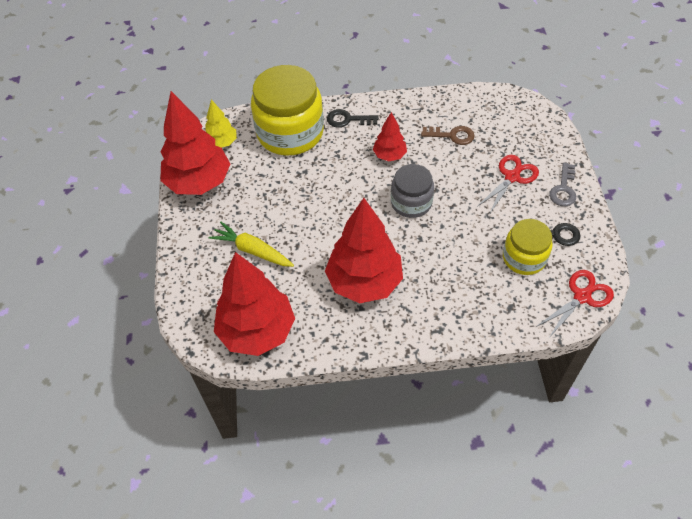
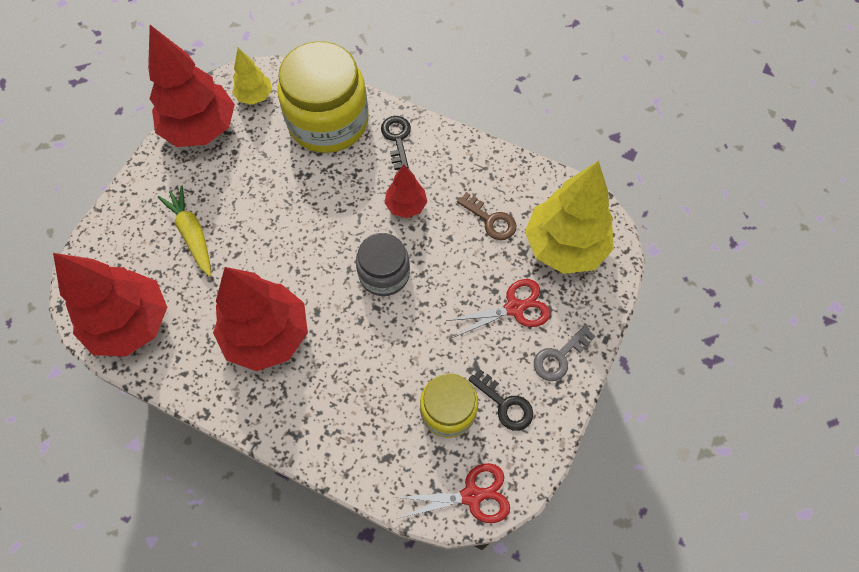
camera: 30 degrees right, 10 degrees up
black key [327,109,379,128] -> black key turned 45 degrees clockwise [381,116,411,170]
none -> yellow tree [525,161,614,274]

